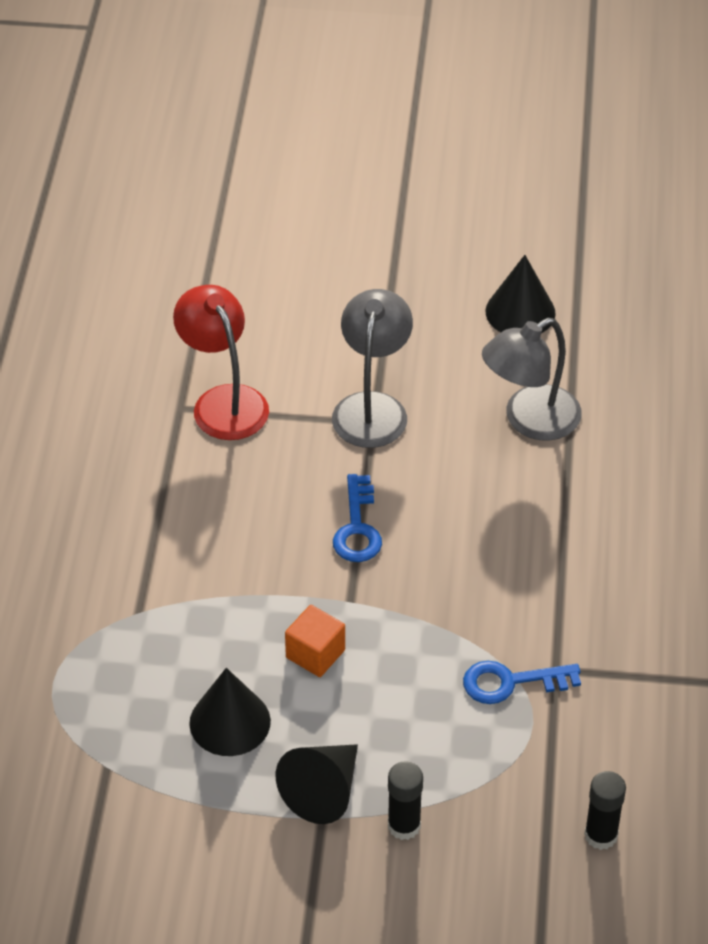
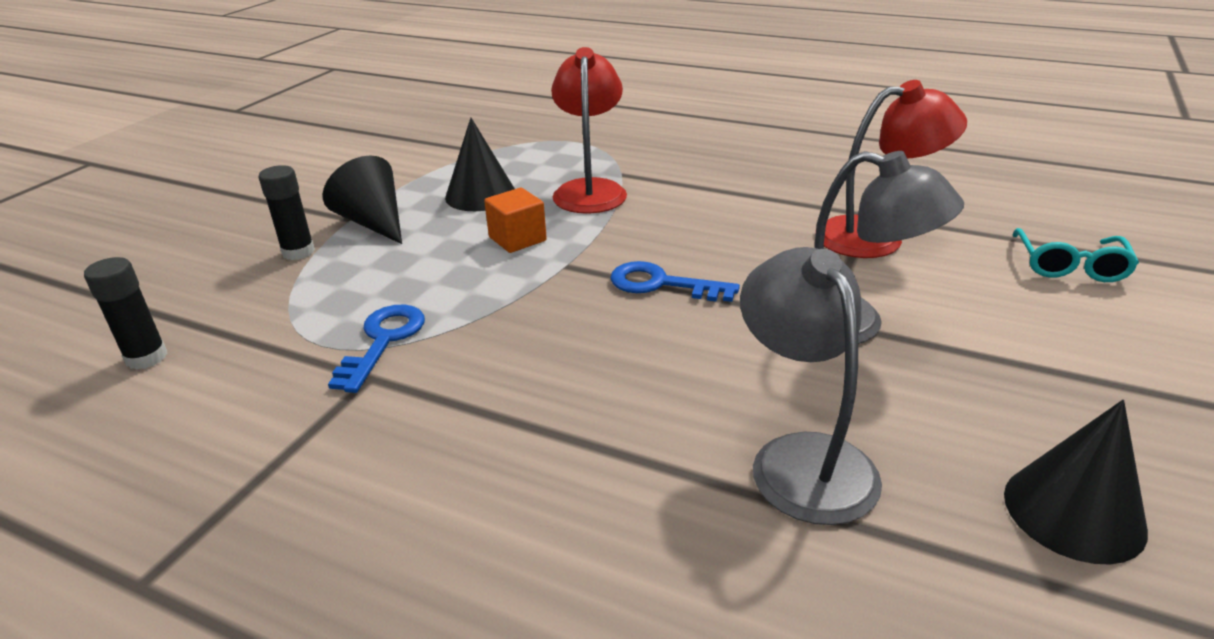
camera: 110 degrees right, 15 degrees down
none -> red lamp [551,47,627,214]
none -> turquoise glasses [1012,228,1139,282]

